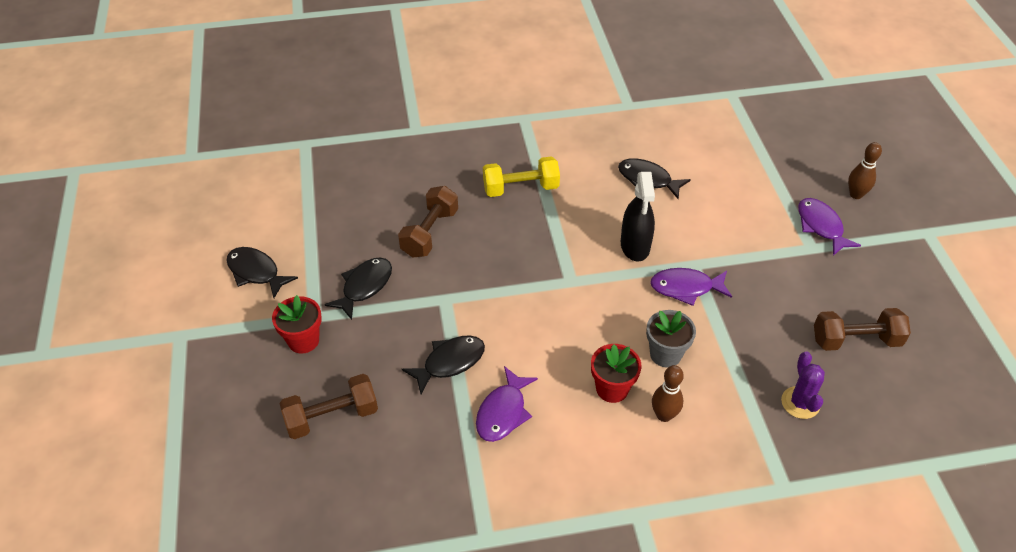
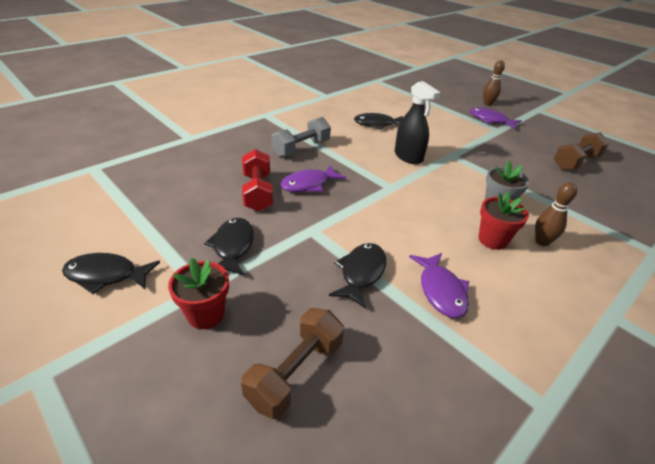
camera: 35 degrees left, 10 degrees down
brown dumbbell [398,186,458,258] -> red dumbbell [242,149,273,211]
yellow dumbbell [483,157,560,197] -> grey dumbbell [271,117,331,157]
purple fish [650,268,732,306] -> purple fish moved to [280,165,346,192]
purple cactus [781,352,825,419] -> none

